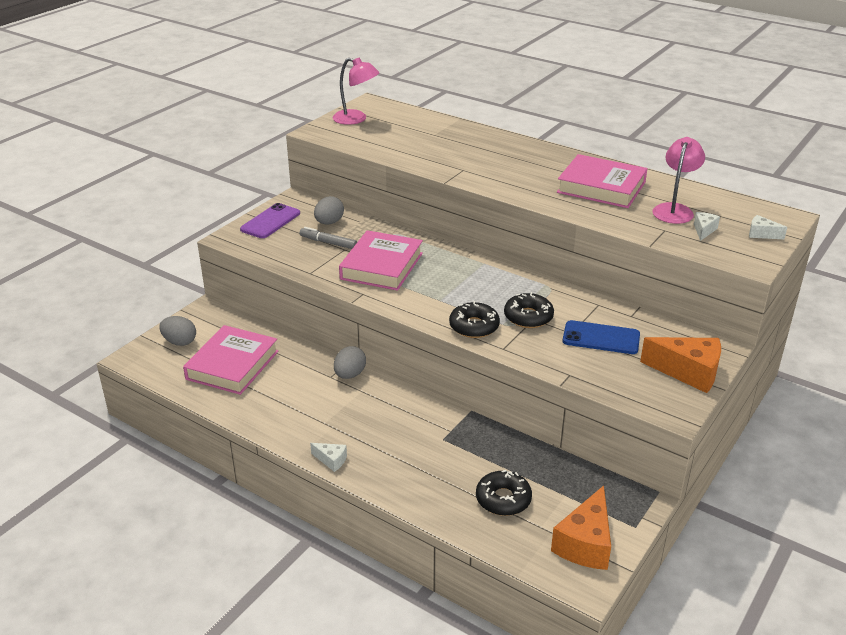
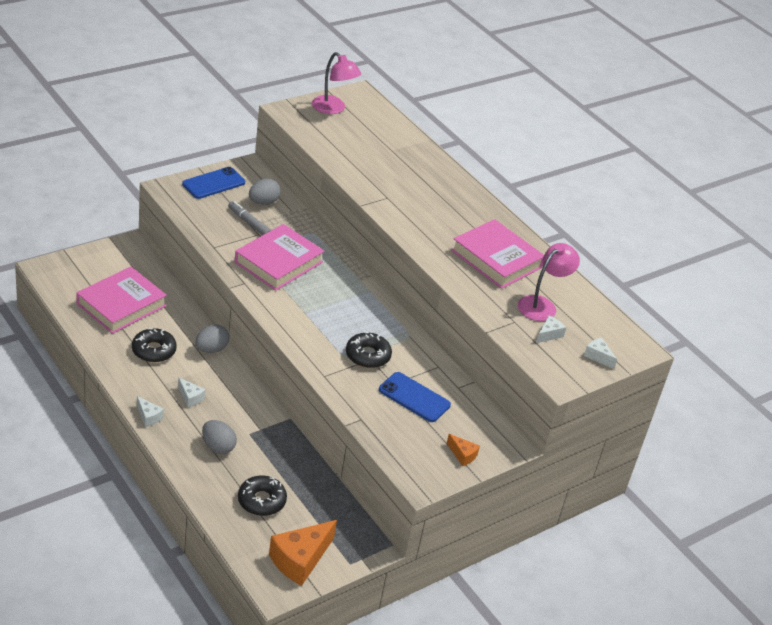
camera: 15 degrees right, 5 degrees up
grey egg [159,316,196,346] -> grey egg moved to [202,420,237,454]
purple phone [240,203,300,238] -> blue phone [182,167,245,199]
black donut [449,301,500,338] -> black donut moved to [132,328,177,362]
orange cheese [640,337,721,393] -> orange cheese [447,434,480,466], size x0.49
none -> white cheese [178,378,205,407]

